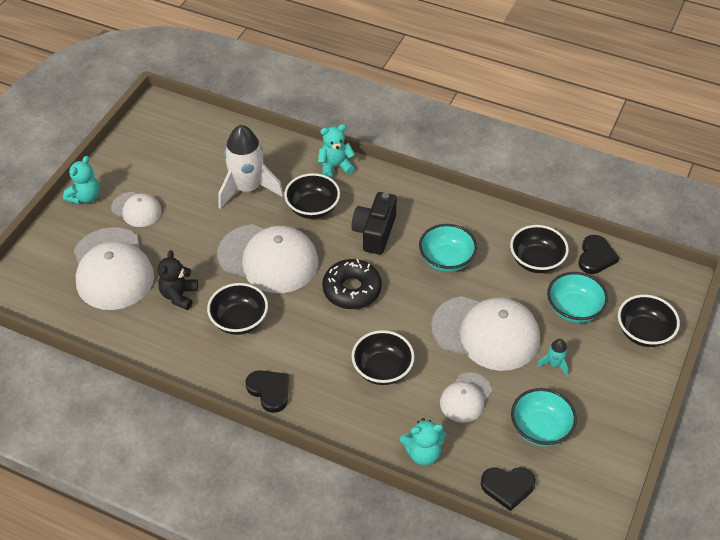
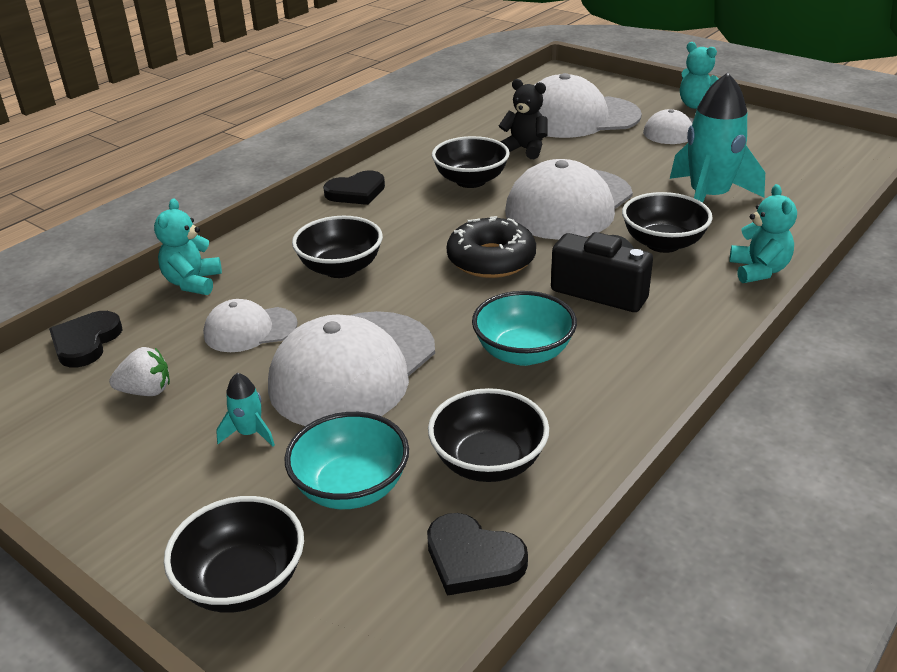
camera: 105 degrees right, 15 degrees down
white rocket [218,125,284,209] -> turquoise rocket [670,72,765,203]
white cap [440,372,492,423] -> white cap turned 60 degrees counterclockwise [203,299,297,352]
turquoise bowl [511,388,577,447] -> white strawberry [109,347,170,396]

